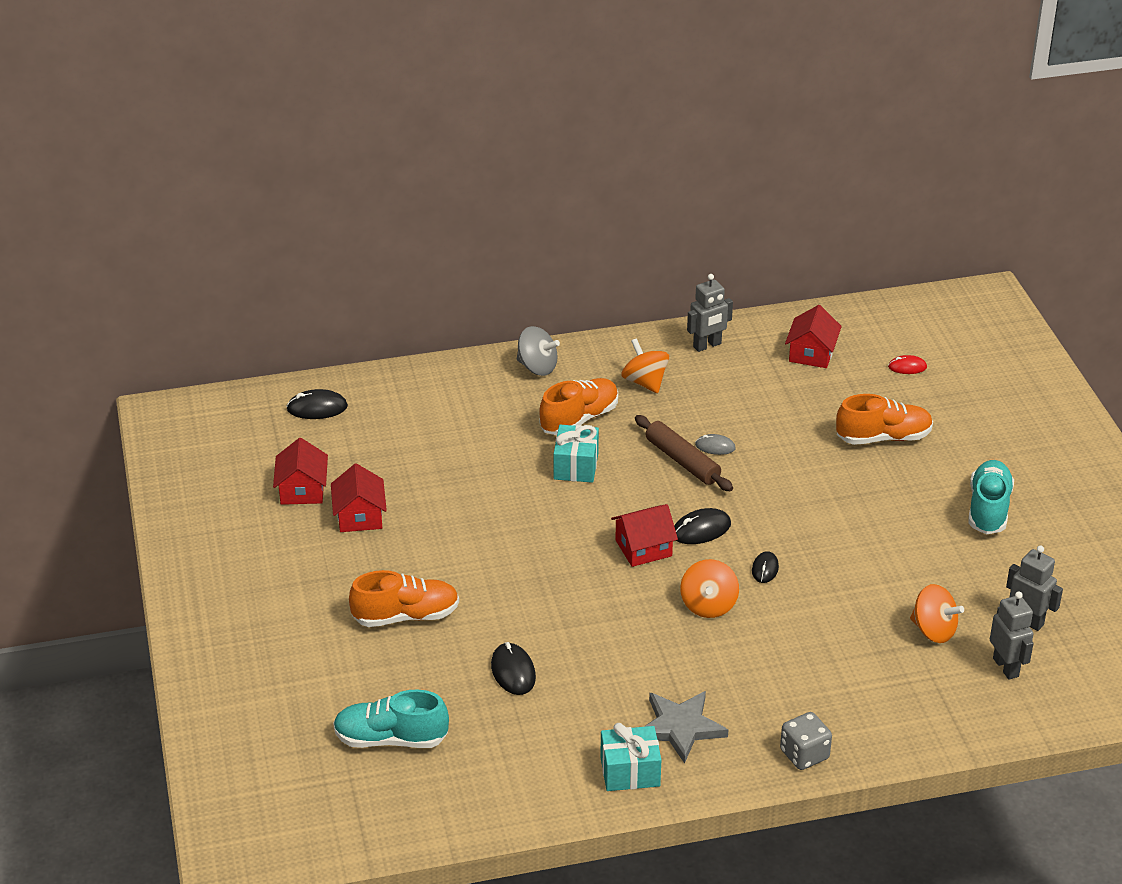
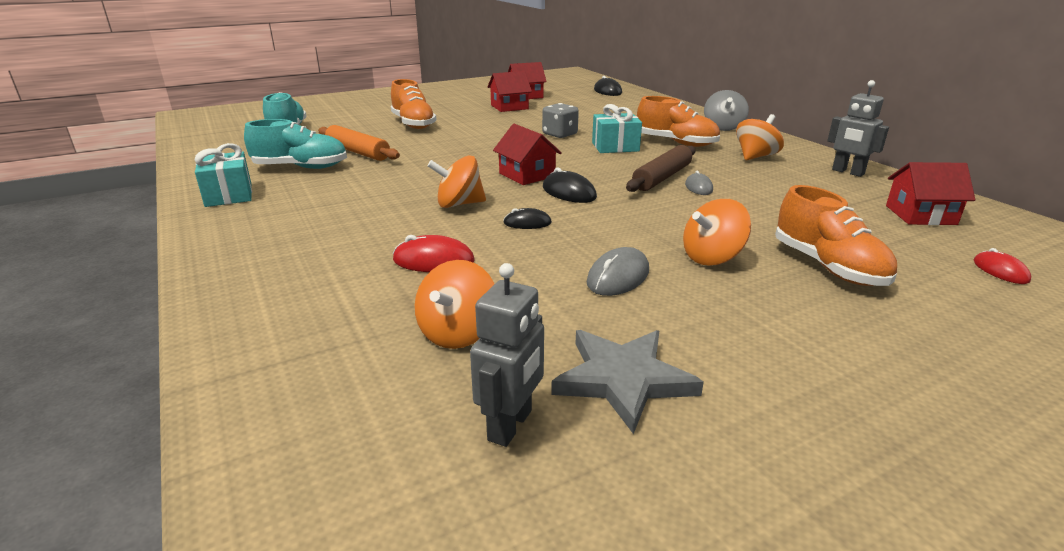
camera: 75 degrees right, 10 degrees down
black mouse [491,642,536,695] -> orange rolling pin [318,125,400,161]
grey star [644,691,728,764] -> grey star moved to [551,330,704,434]
grey dice [780,712,832,770] -> grey dice moved to [542,103,579,138]
turquoise shoe [969,460,1014,534] -> turquoise shoe moved to [244,119,347,169]
grey robot [990,591,1034,680] -> none
none -> red mouse [393,235,475,272]
none -> grey mouse [586,247,649,296]
none -> orange spinning top [683,199,751,266]

